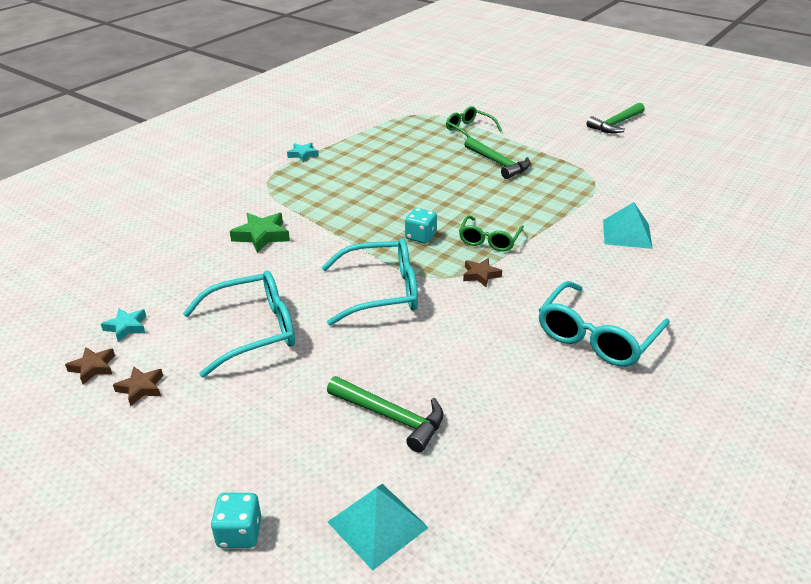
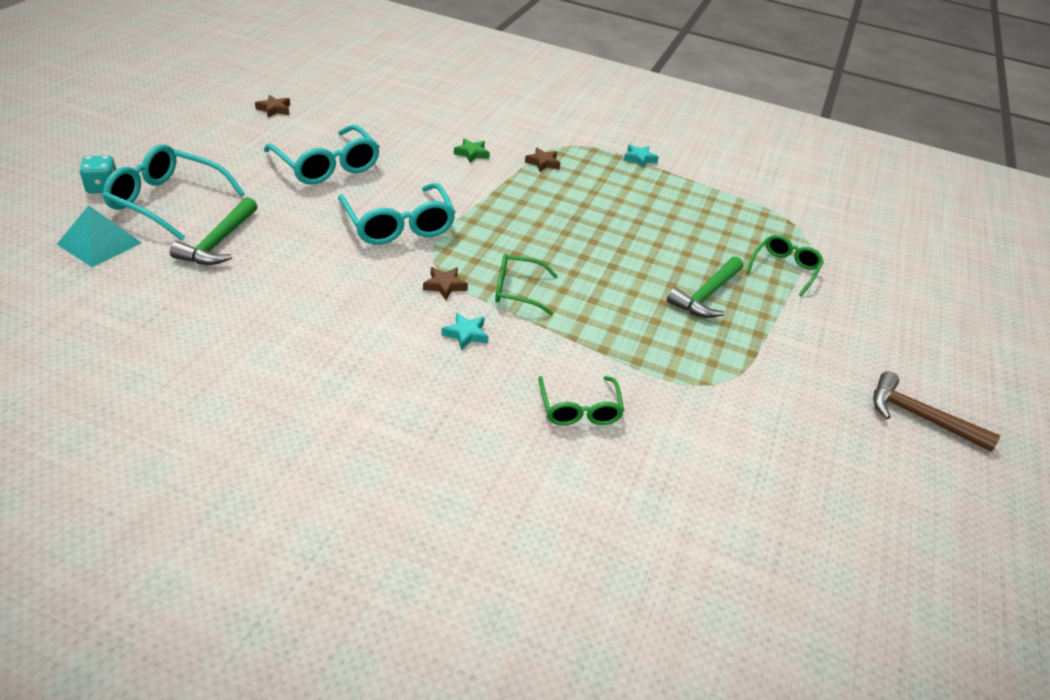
camera: 70 degrees right, 5 degrees up
turquoise star [101,309,146,342] -> turquoise star moved to [441,312,489,351]
brown star [113,367,163,407] -> brown star moved to [525,147,560,172]
green star [230,213,290,253] -> green star [454,139,490,163], size x0.63
turquoise dice [405,208,437,244] -> none
turquoise glasses [539,281,670,367] -> turquoise glasses moved to [102,144,245,241]
green hammer [586,103,645,133] -> brown hammer [873,371,1000,452]
turquoise pyramid [603,202,653,249] -> green glasses [538,376,624,425]

